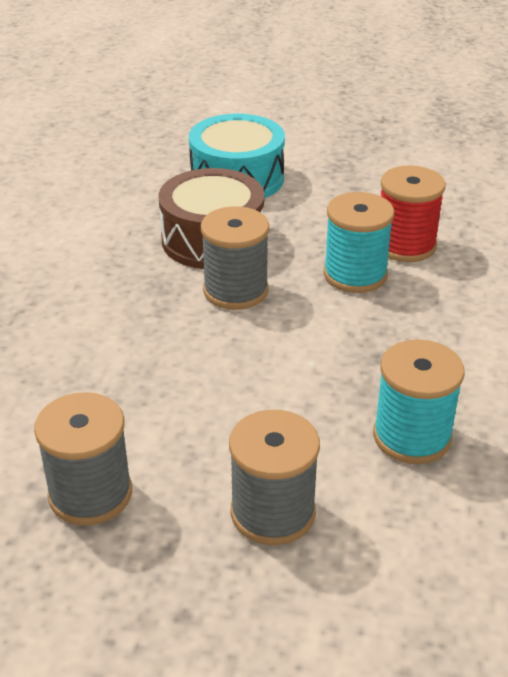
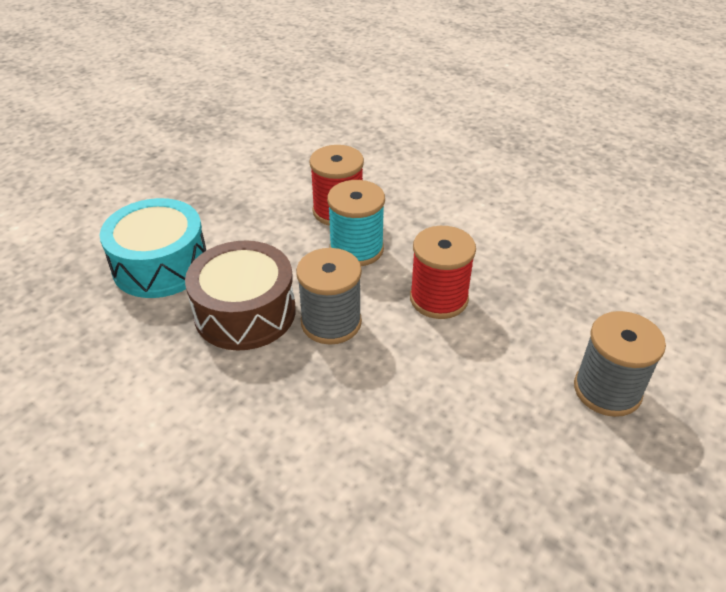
camera: 65 degrees left, 5 degrees up
grey spool [34,392,132,525] -> none
turquoise spool [373,339,465,464] -> none
none -> red spool [410,226,476,319]

